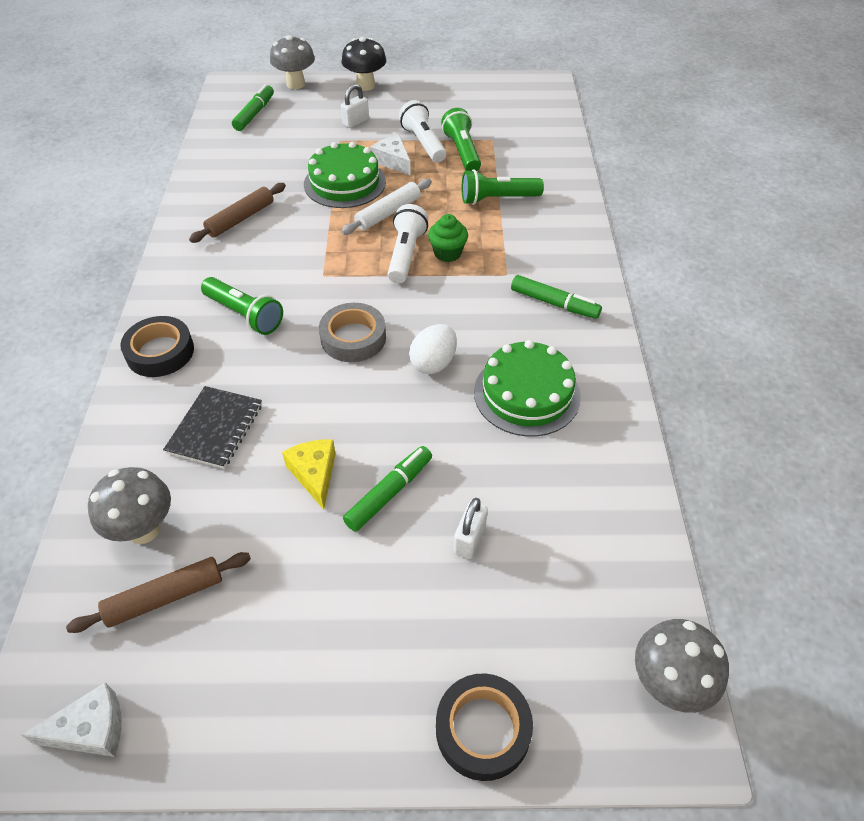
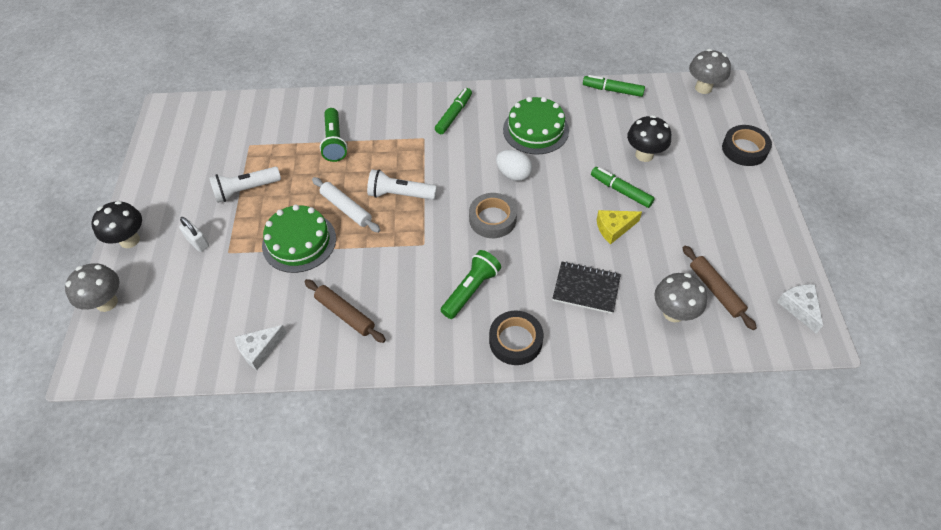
camera: 90 degrees left, 5 degrees up
green marker [232,84,274,131] -> green marker moved to [583,75,645,97]
white cheese [370,135,411,176] -> white cheese moved to [235,325,287,370]
green cupcake [428,214,468,262] -> none
green flashlight [441,108,481,171] -> none
white padlock [454,498,488,559] -> black mushroom [627,115,671,162]

